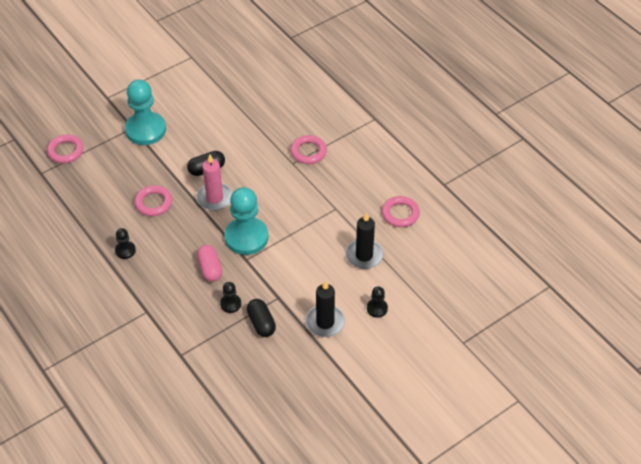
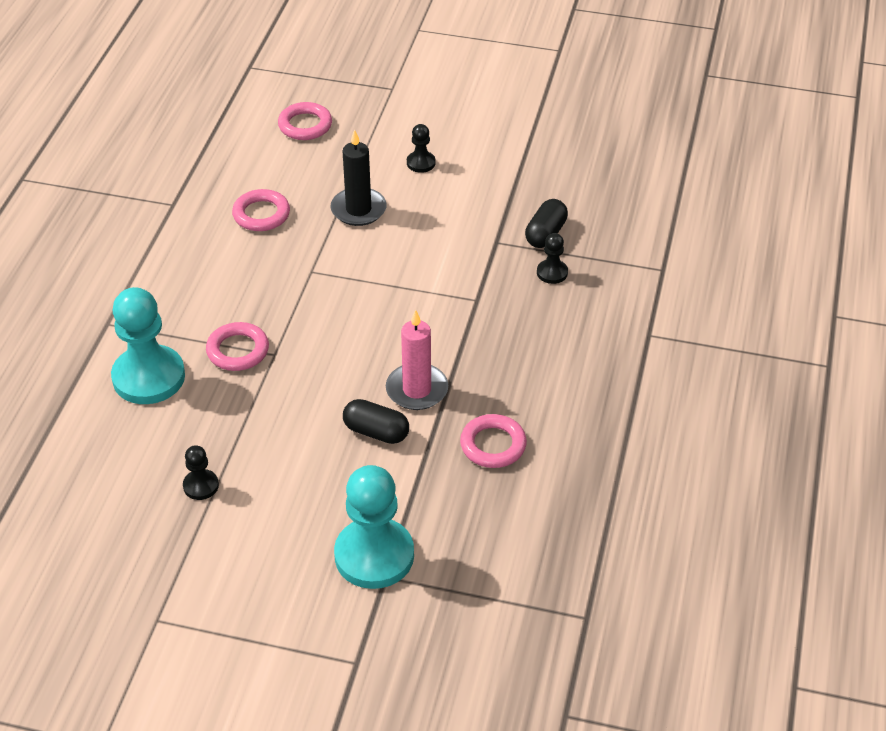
camera: 130 degrees left, 5 degrees down
pink ring [47,135,84,163] -> pink ring moved to [278,102,332,140]
black pawn [115,228,136,259] -> black pawn moved to [183,445,219,500]
pink capsule [197,245,222,282] -> none
turquoise pawn [224,187,268,255] -> turquoise pawn moved to [111,287,185,404]
black candle [305,280,345,337] -> none

